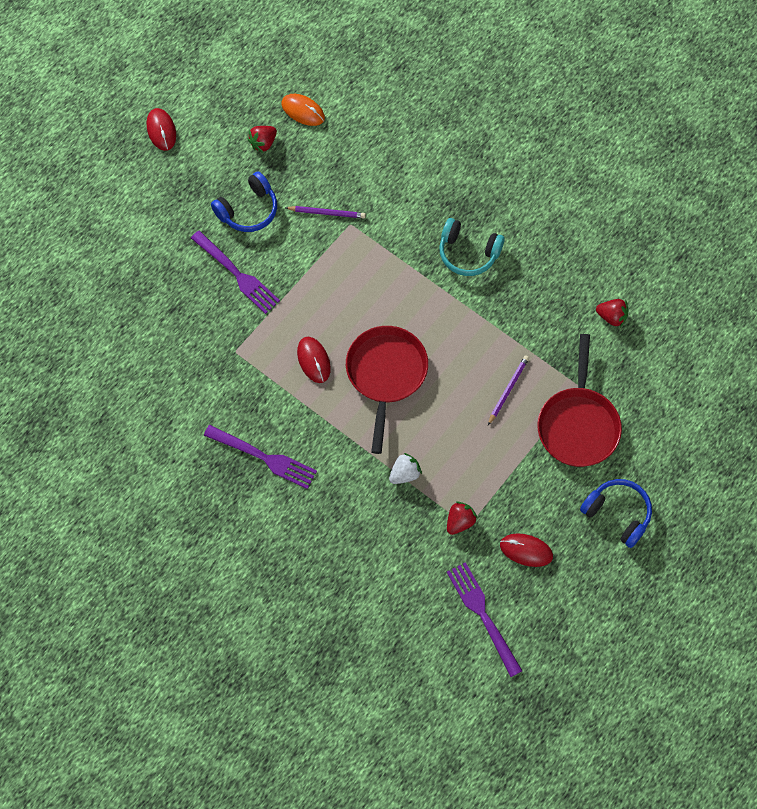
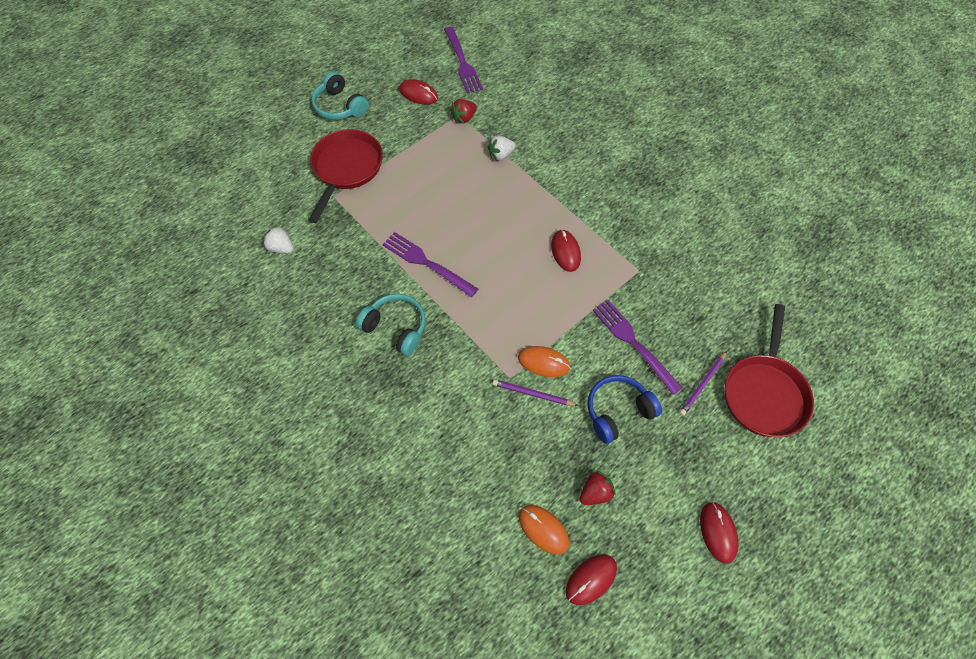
camera: 170 degrees left, 5 degrees down
purple fork [204,425,317,489] -> purple fork moved to [382,232,478,297]
red pan [346,326,428,454] -> red pan moved to [725,304,814,437]
purple pencil [488,355,529,425] -> purple pencil moved to [679,351,727,416]
blue headphones [580,479,652,548] -> turquoise headphones [311,71,369,120]
red strawberry [596,299,628,327] -> white strawberry [263,225,294,253]
none -> orange mouse [518,346,570,377]
none -> red mouse [566,554,617,605]

